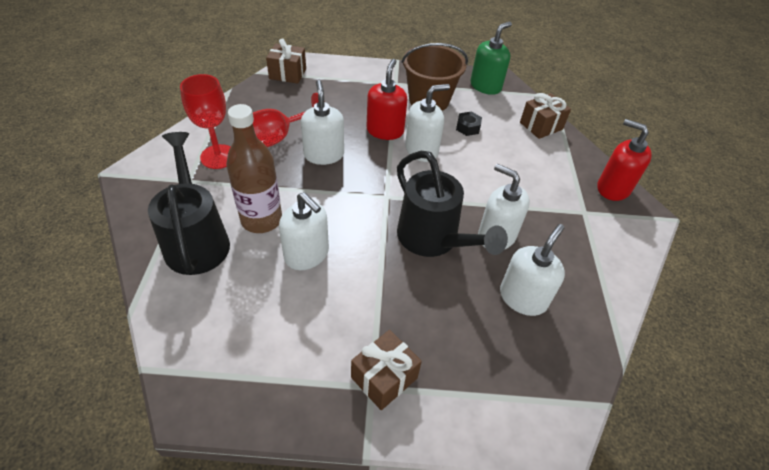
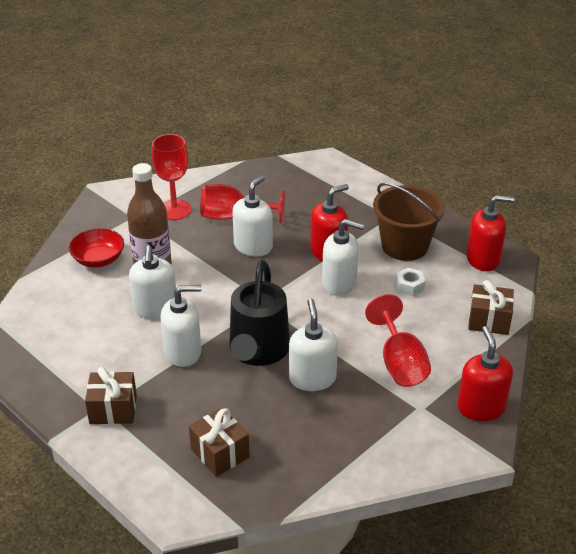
camera: 45 degrees right, 10 degrees down
black watering can [148,132,230,275] -> red bowl [69,228,124,267]
brown gift [266,38,306,84] -> brown gift moved to [189,407,250,477]
black nut [456,112,482,136] -> white nut [396,268,425,296]
green soap dispenser [471,22,512,95] -> red soap dispenser [466,195,515,271]
white soap dispenser [500,224,565,316] -> white soap dispenser moved to [161,285,202,367]
none -> red goblet [365,294,431,387]

